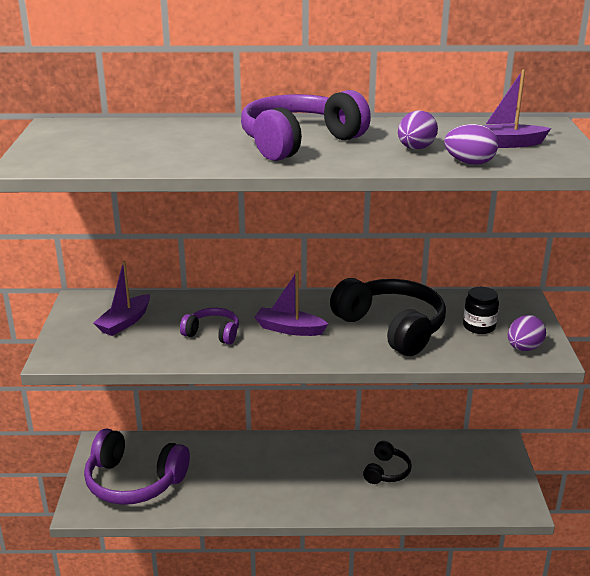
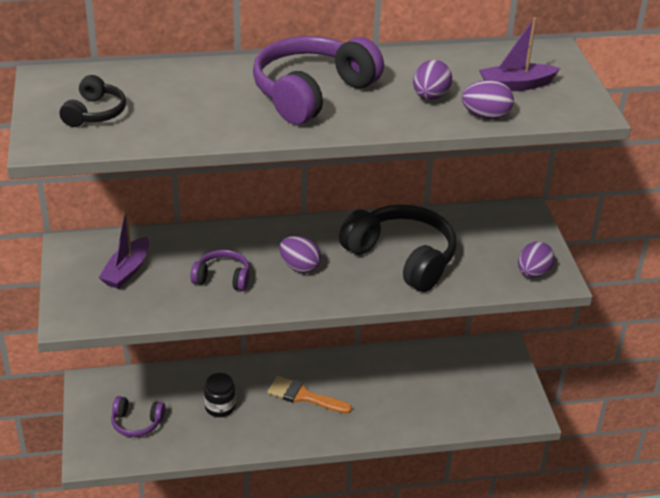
camera: 10 degrees left, 10 degrees up
purple headphones [84,429,190,505] -> purple headphones [111,396,166,437], size x0.51
purple boat [254,271,328,336] -> purple egg [279,236,321,273]
black headphones [363,441,412,484] -> black headphones moved to [60,75,126,127]
black jar [463,287,499,334] -> black jar moved to [204,373,236,417]
none -> orange brush [268,376,352,414]

